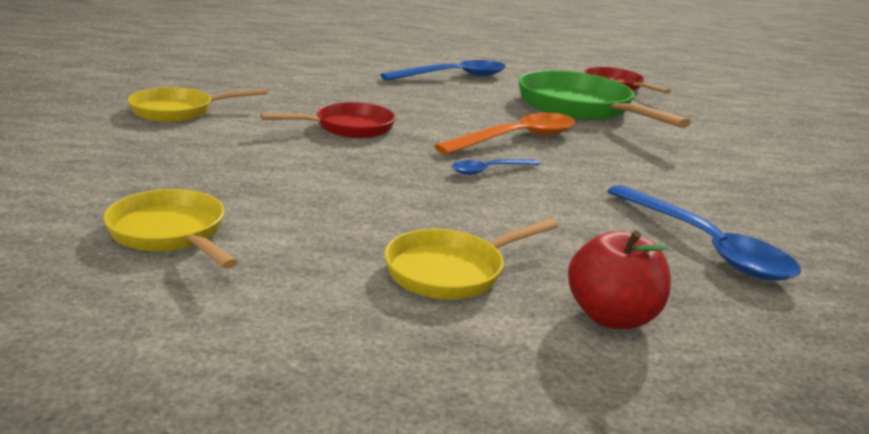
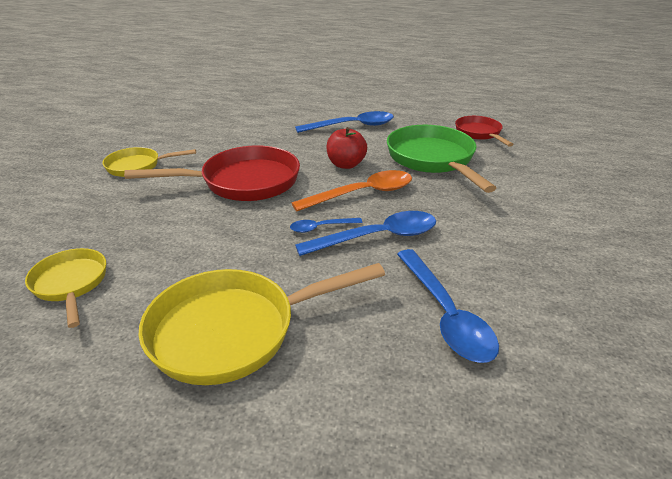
camera: 15 degrees right, 10 degrees up
red pan [260,102,396,138] -> red pan [124,145,300,201], size x1.74
yellow pan [384,219,558,299] -> yellow pan [139,263,385,385], size x1.74
red apple [568,231,671,329] -> red apple moved to [326,127,367,169]
none -> blue spoon [295,211,436,256]

